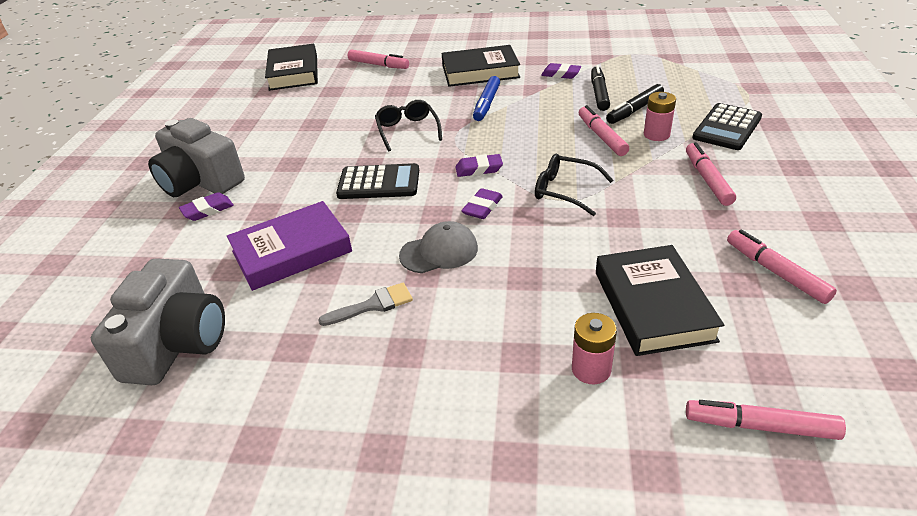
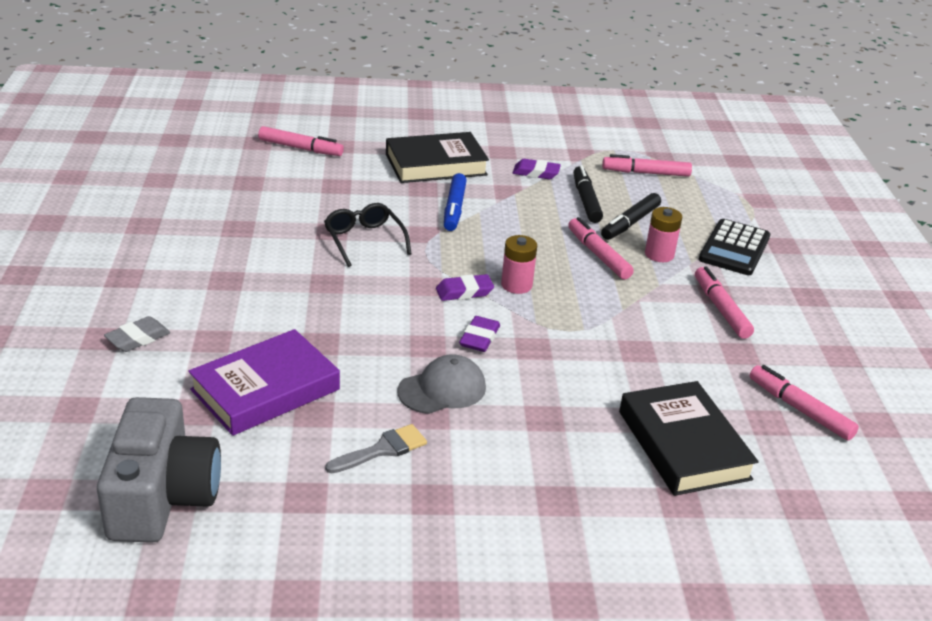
camera: 15 degrees left, 5 degrees down
grey camera [148,118,245,197] -> none
purple eraser [179,192,234,221] -> grey eraser [104,316,170,352]
black book [265,44,318,91] -> none
black calculator [336,163,419,199] -> none
black glasses [535,154,613,216] -> none
pink battery [572,313,617,384] -> pink battery moved to [501,235,537,294]
pink marker [686,400,846,440] -> pink marker moved to [602,154,692,177]

